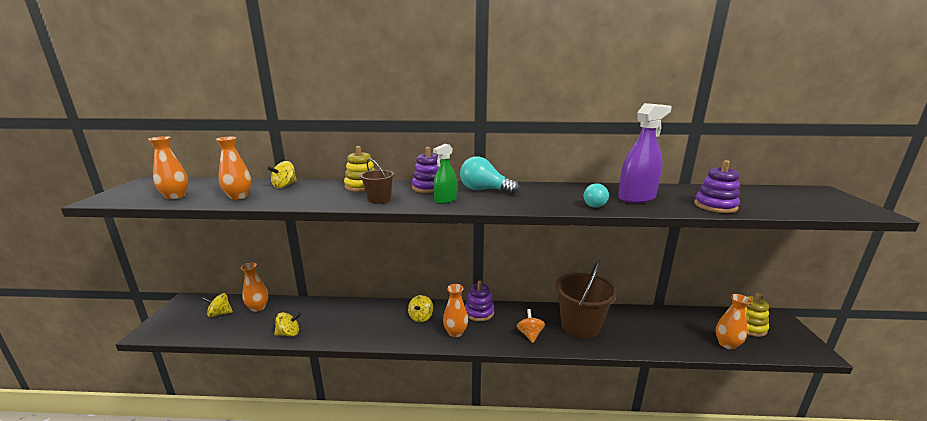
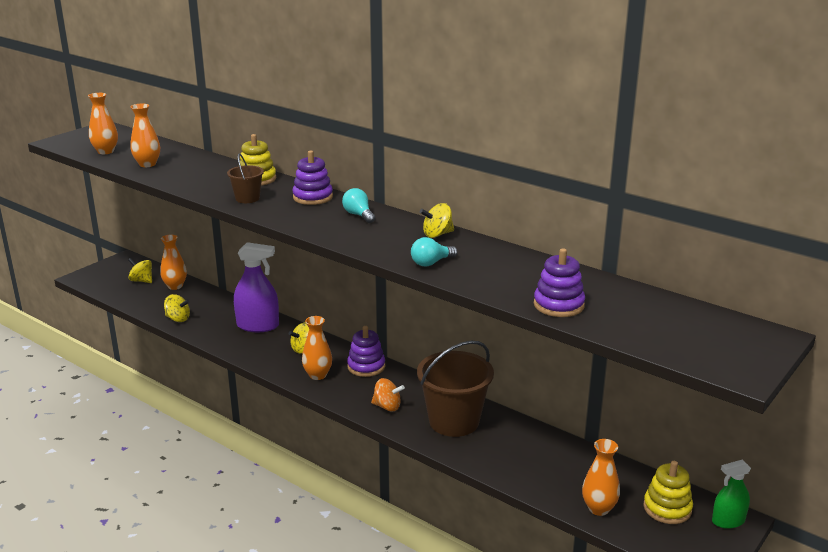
camera: 35 degrees right, 5 degrees up
yellow spinning top [267,161,297,188] -> yellow spinning top moved to [420,203,454,238]
green spray bottle [433,144,457,204] -> green spray bottle moved to [712,460,751,529]
turquoise light bulb [460,156,519,194] -> turquoise light bulb [342,188,375,223], size x0.64
orange spinning top [517,309,545,343] -> orange spinning top turned 75 degrees clockwise [371,378,405,412]
purple spray bottle [618,103,672,203] -> purple spray bottle moved to [234,242,279,332]

